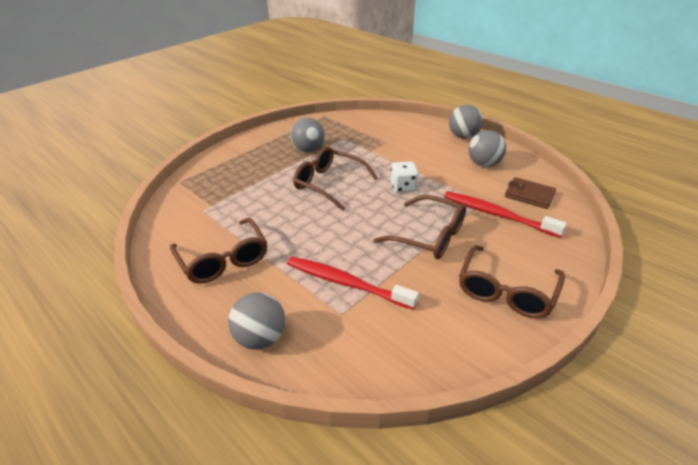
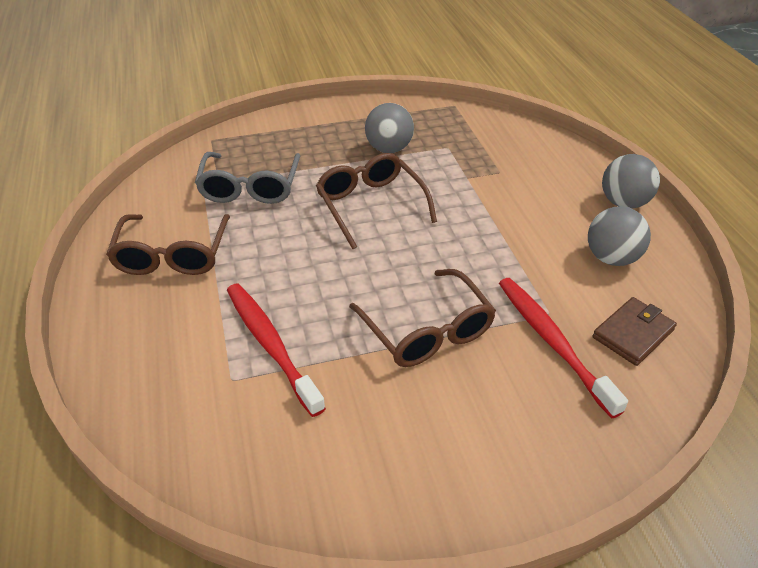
camera: 30 degrees right, 5 degrees up
grey ball [228,292,285,350] -> none
white dice [391,161,419,193] -> none
brown glasses [459,245,565,318] -> none
brown wallet [505,177,556,209] -> brown wallet turned 75 degrees clockwise [593,297,677,366]
none -> grey glasses [195,152,301,204]

